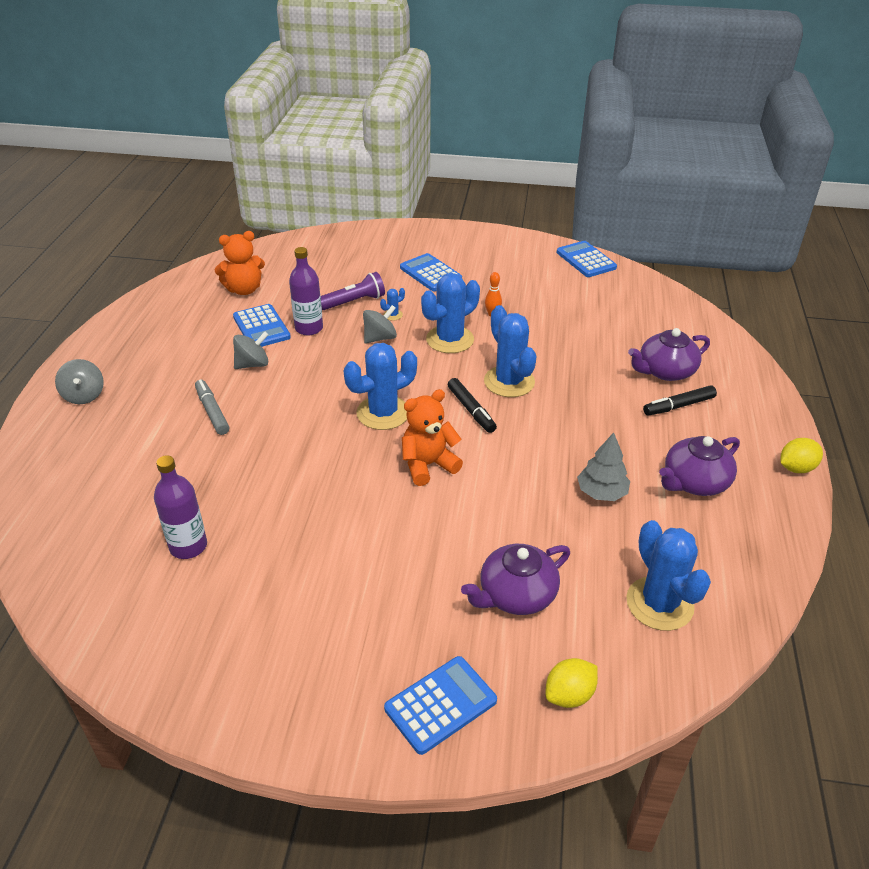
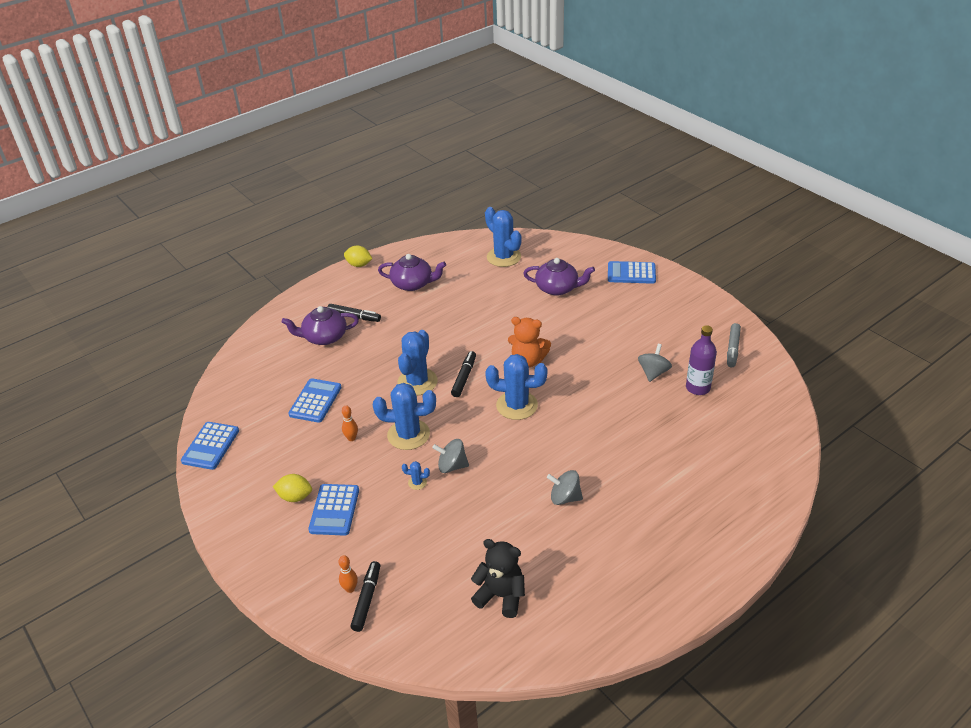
camera: 135 degrees left, 0 degrees up
grey spinning top [55,359,104,404] -> grey spinning top moved to [638,344,672,382]
grey marker [195,379,229,435] -> grey marker moved to [727,323,741,367]
orange teddy bear [215,231,265,295] -> black teddy bear [471,539,525,618]
blue calculator [233,304,291,347] -> blue calculator moved to [288,378,342,423]
purple bottle [289,247,323,336] -> none
purple flashlight [321,272,385,310] -> none
yellow lemon [546,658,598,708] -> yellow lemon moved to [273,474,312,502]
grey tree [577,432,630,501] -> none
blue cactus [626,520,711,631] -> blue cactus turned 60 degrees counterclockwise [485,207,522,267]
purple teapot [628,328,710,381] -> purple teapot turned 150 degrees clockwise [282,306,359,345]
none -> orange bowling pin [339,555,358,593]
none -> black marker [350,561,380,632]

